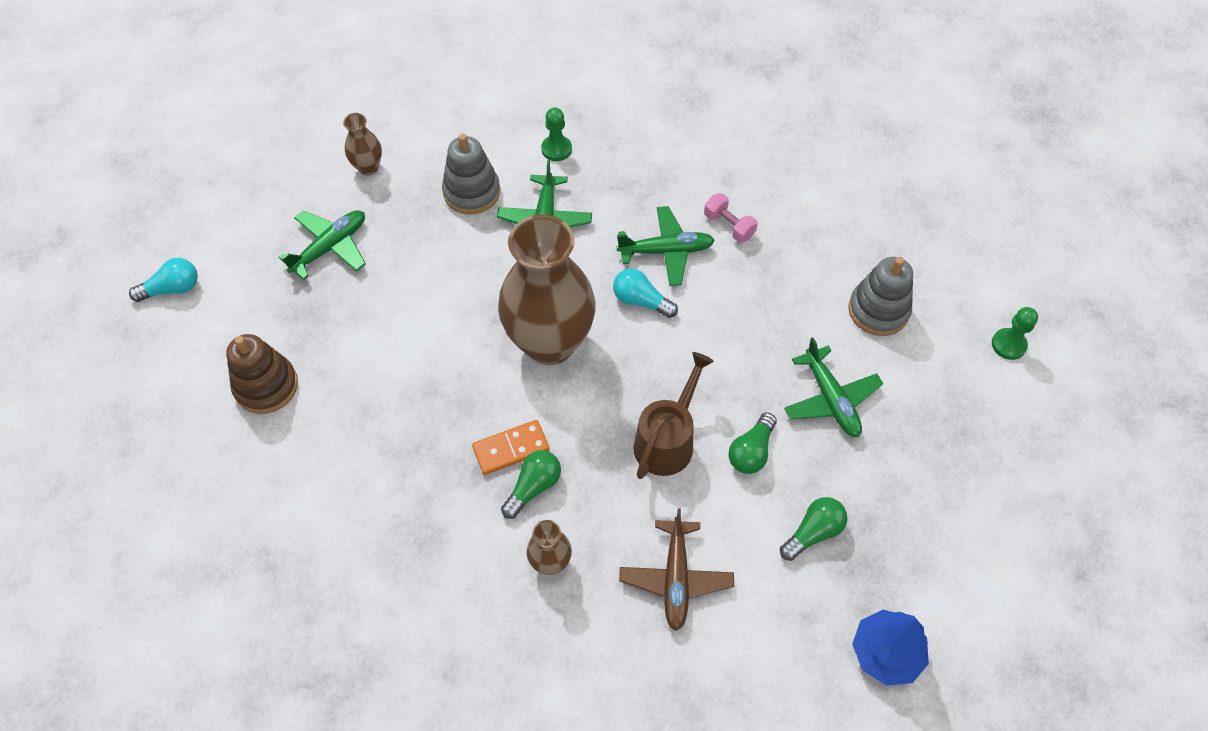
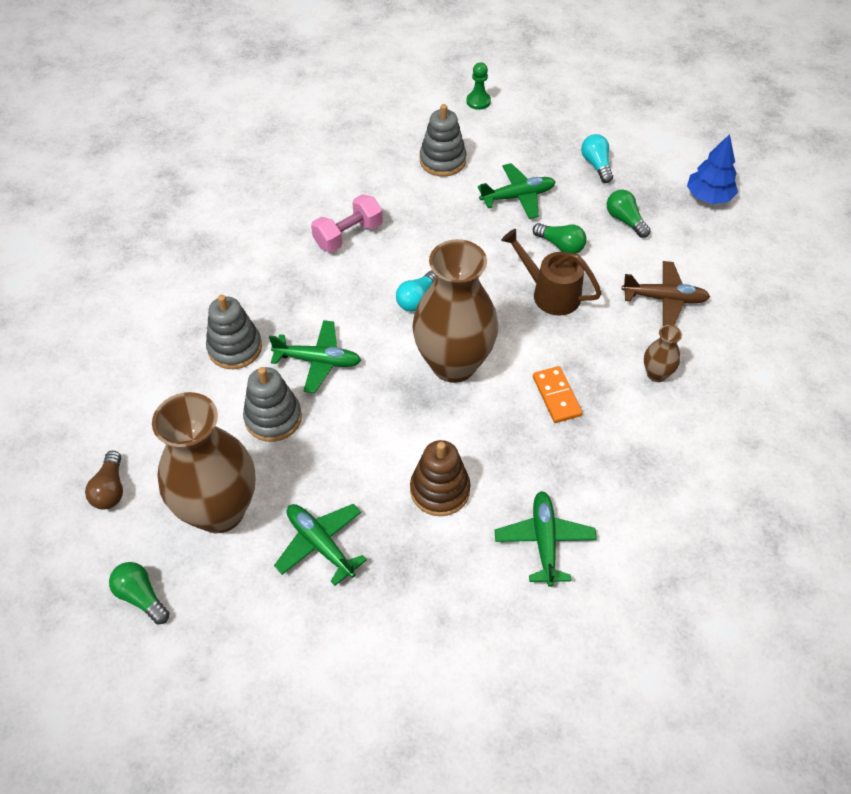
camera: 85 degrees left, 5 degrees down
turquoise light bulb [129,258,198,302] -> turquoise light bulb moved to [581,134,613,183]
brown stacking toy [226,334,298,414] -> brown stacking toy moved to [410,440,470,516]
brown vase [343,113,382,175] -> brown vase [152,392,255,533], size x2.34
green light bulb [501,450,561,519] -> green light bulb moved to [109,562,170,624]
green pawn [541,107,572,161] -> grey stacking toy [206,295,262,369]
green plane [617,206,715,286] -> green plane moved to [495,491,597,587]
pink dumbbell [704,193,758,243] -> pink dumbbell [311,194,383,252], size x1.51
none -> brown light bulb [85,451,123,509]

